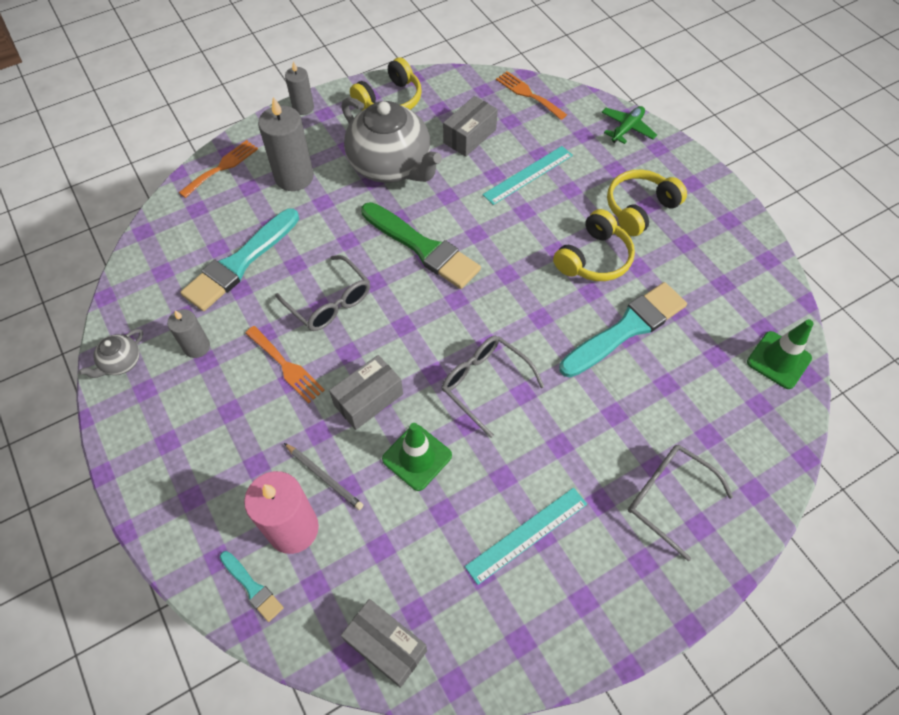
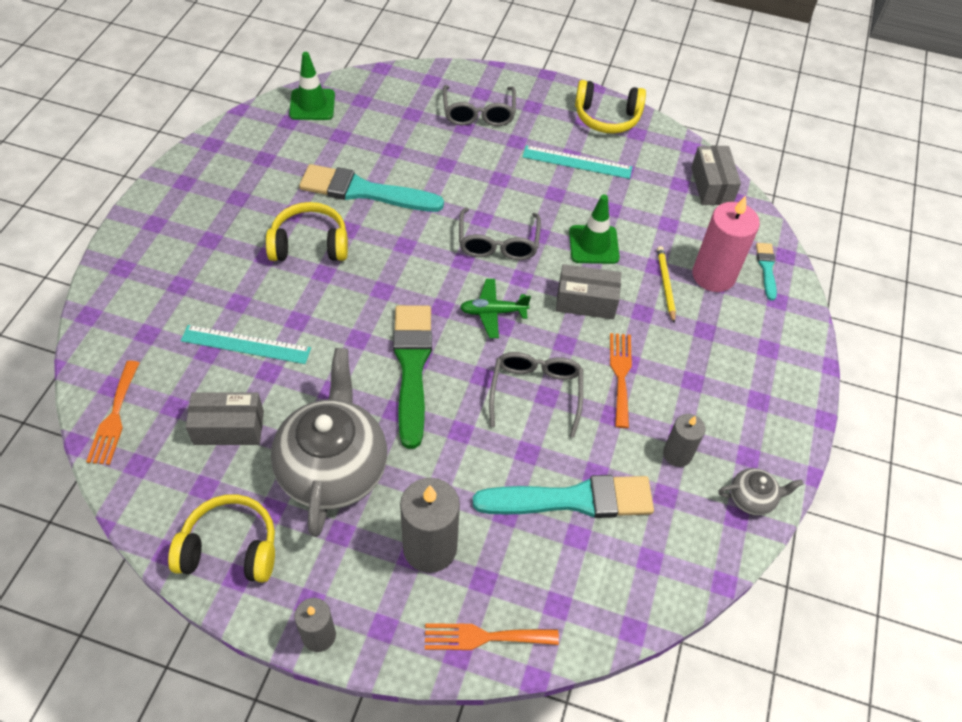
camera: 135 degrees left, 5 degrees down
grey pencil [284,443,363,510] -> yellow pencil [657,246,676,324]
green plane [602,106,657,144] -> green plane moved to [460,279,531,338]
yellow headphones [607,170,687,236] -> yellow headphones moved to [575,80,646,134]

